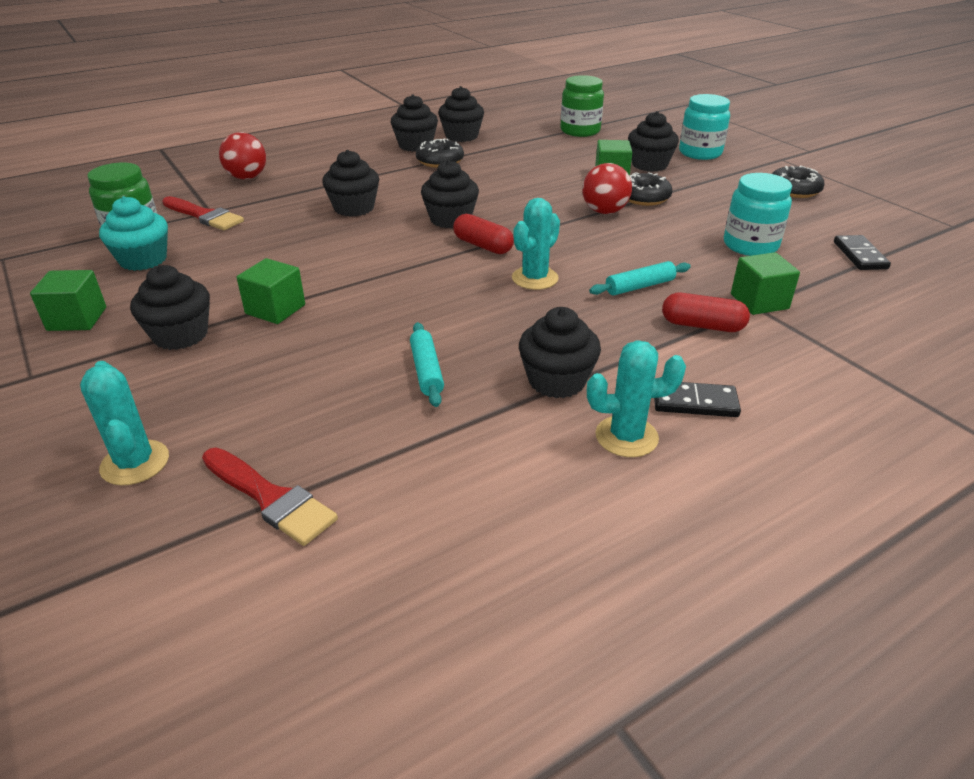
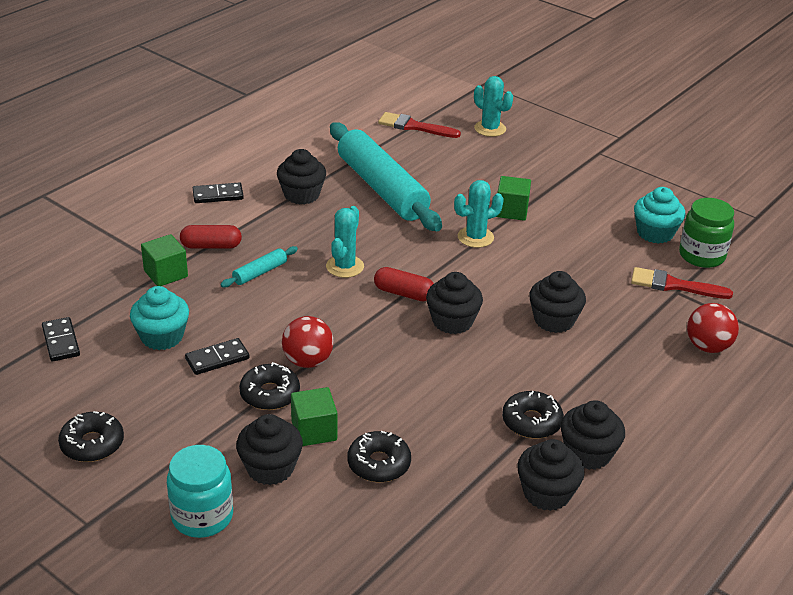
camera: 160 degrees right, 0 degrees up
green cube [30,270,106,331] -> none
black cupcake [130,265,210,350] -> none
turquoise rolling pin [410,322,444,407] -> turquoise rolling pin [330,122,442,231], size x2.46
green jar [560,75,604,137] -> none
turquoise cactus [587,340,686,457] -> turquoise cactus moved to [454,180,504,248]
turquoise jar [724,173,792,256] -> turquoise cupcake [130,286,189,350]
none -> black domino [185,338,249,375]
none -> black donut [347,431,411,482]

